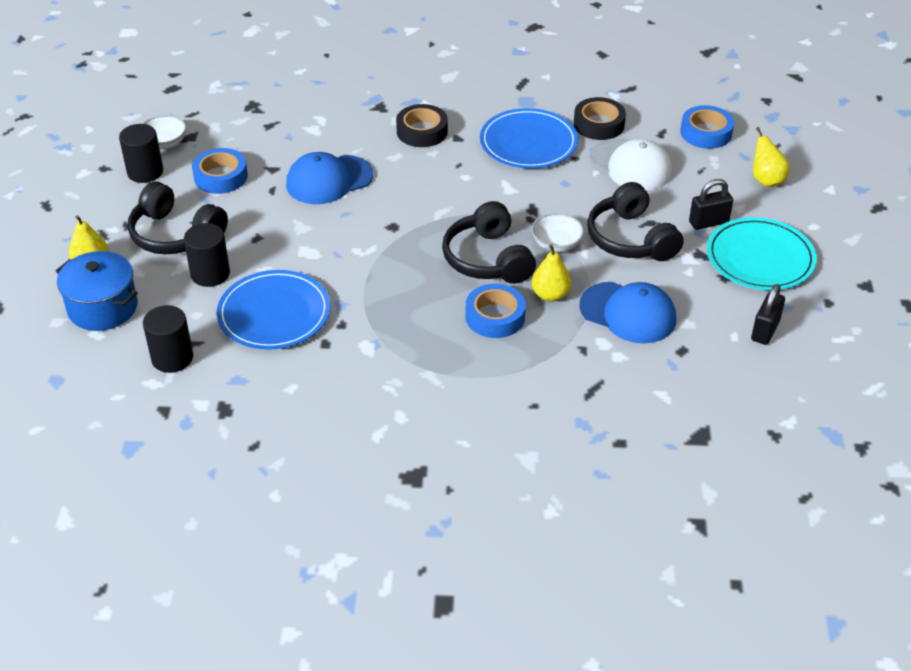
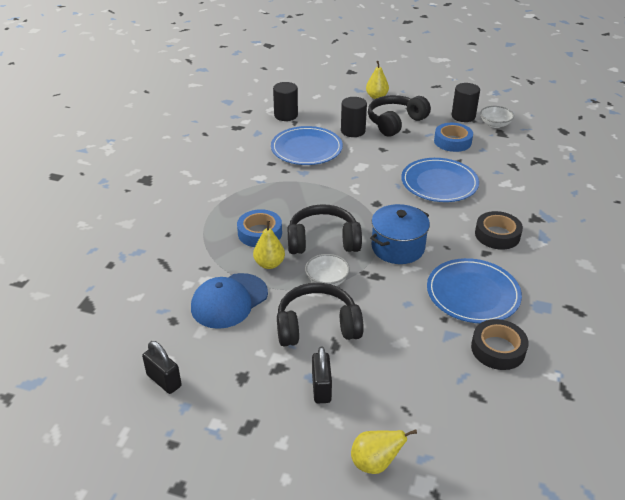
camera: 105 degrees right, 5 degrees down
blue pot [56,251,138,331] -> blue pot moved to [370,204,430,264]
blue cap [286,152,373,204] -> blue plate [401,158,479,202]
white cap [590,138,672,190] -> none
blue tape [680,105,734,149] -> none
turquoise plate [707,217,817,290] -> none

